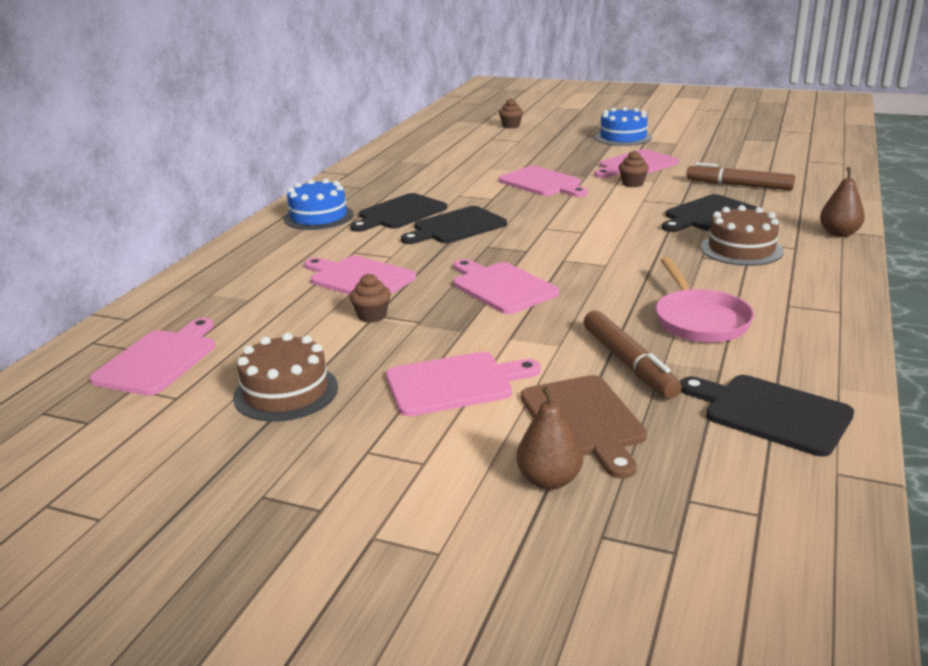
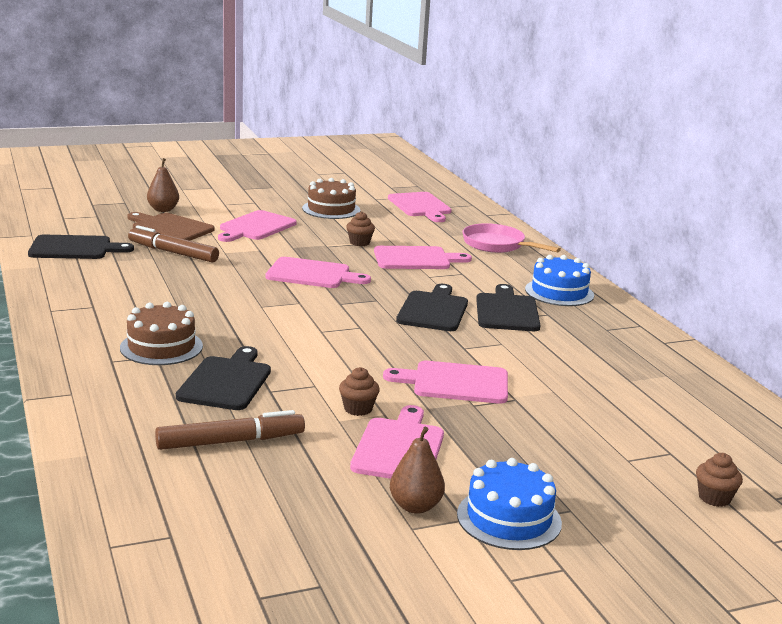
camera: 135 degrees right, 5 degrees down
pink pan [656,257,754,343] -> pink pan moved to [462,223,561,253]
brown pear [820,167,865,237] -> brown pear moved to [390,427,445,514]

